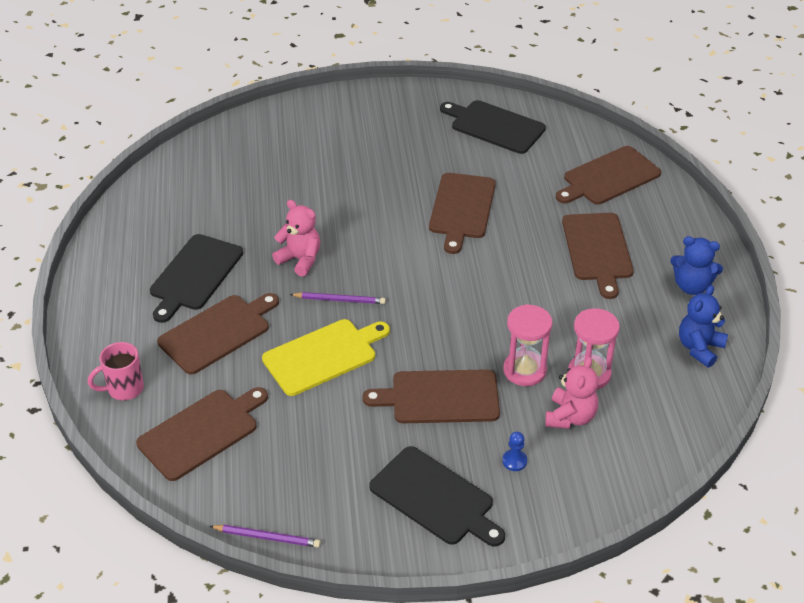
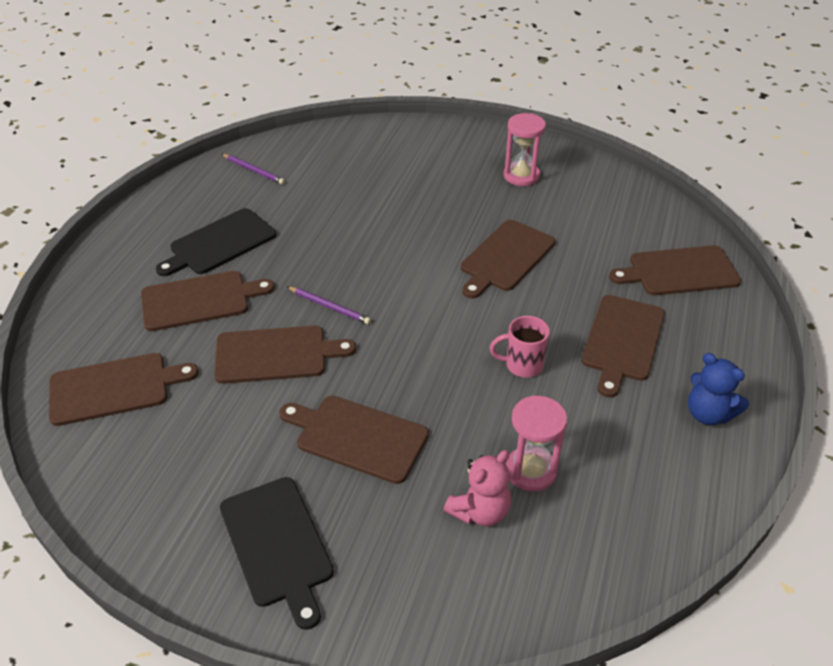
camera: 25 degrees right, 0 degrees up
pink mug [88,342,144,400] -> pink mug moved to [490,316,550,378]
purple pencil [209,525,321,548] -> purple pencil moved to [222,154,285,184]
yellow cutting board [262,319,390,396] -> brown cutting board [214,326,356,384]
pink teddy bear [272,200,320,277] -> none
black cutting board [440,100,546,154] -> none
blue pawn [502,432,527,471] -> none
pink hourglass [503,304,552,386] -> pink hourglass moved to [504,113,546,186]
blue teddy bear [679,285,728,367] -> none

